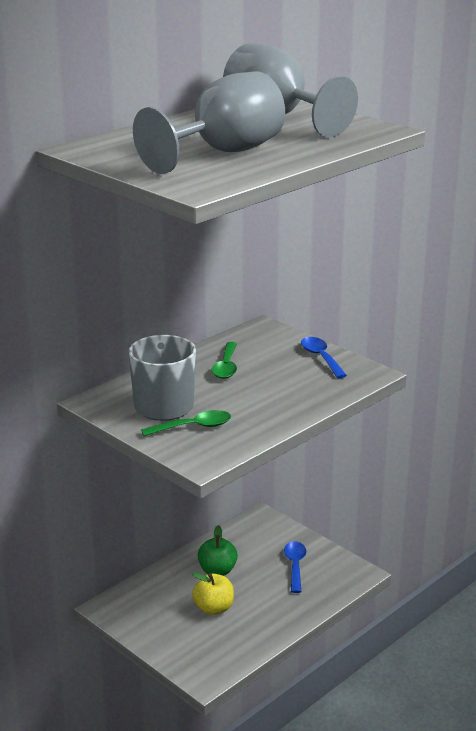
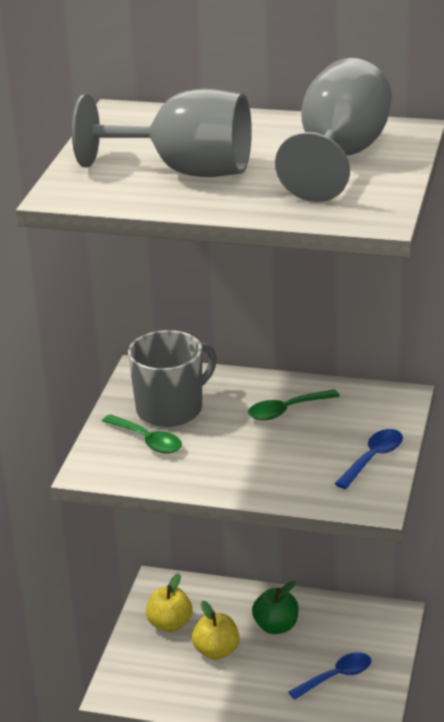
camera: 60 degrees right, 5 degrees up
none -> yellow apple [146,573,192,632]

